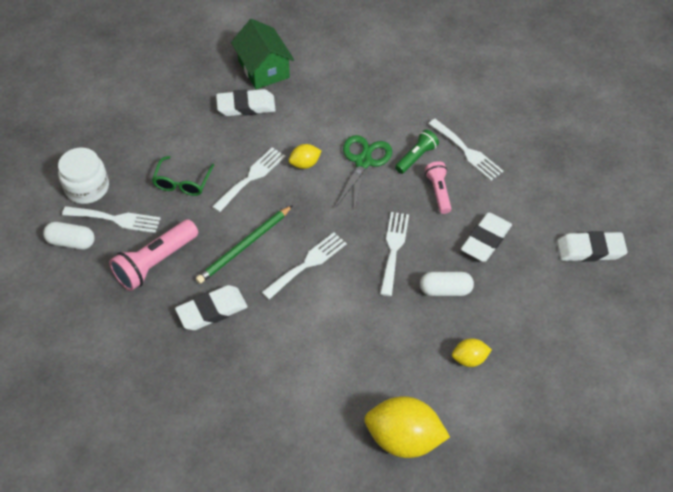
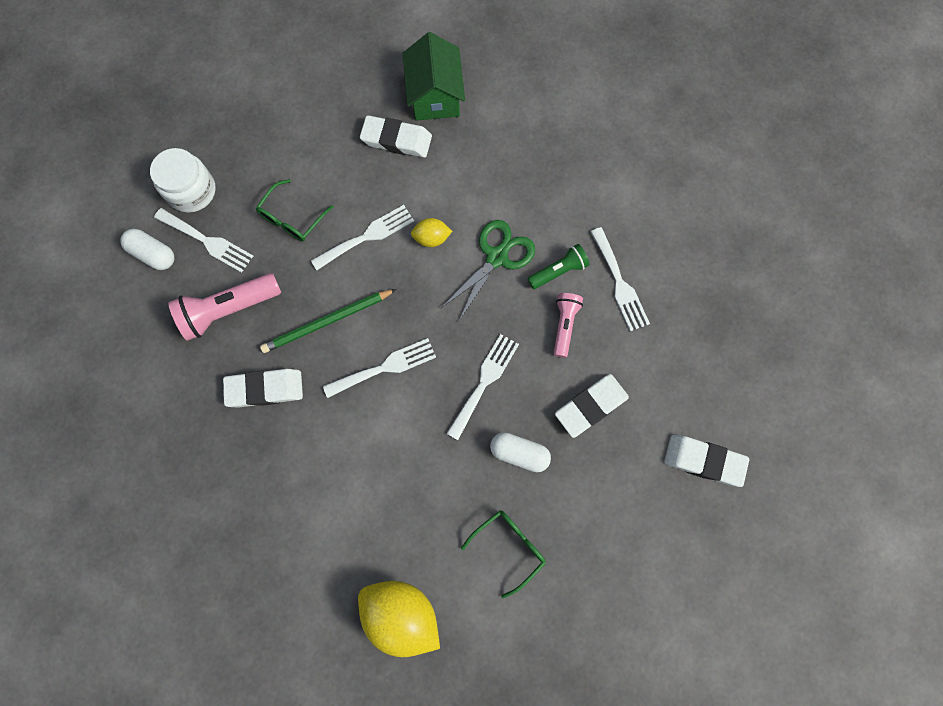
camera: 20 degrees right, 20 degrees up
yellow lemon [452,338,492,367] -> green glasses [461,511,546,598]

